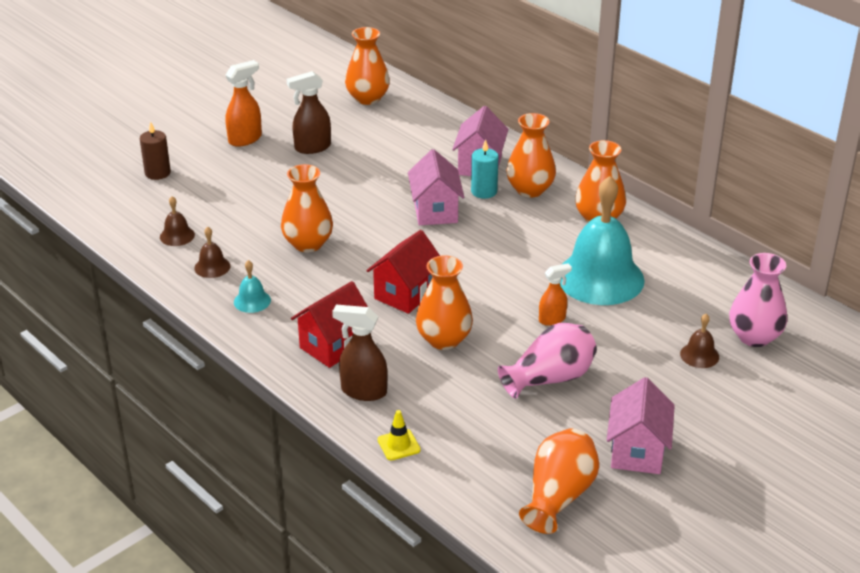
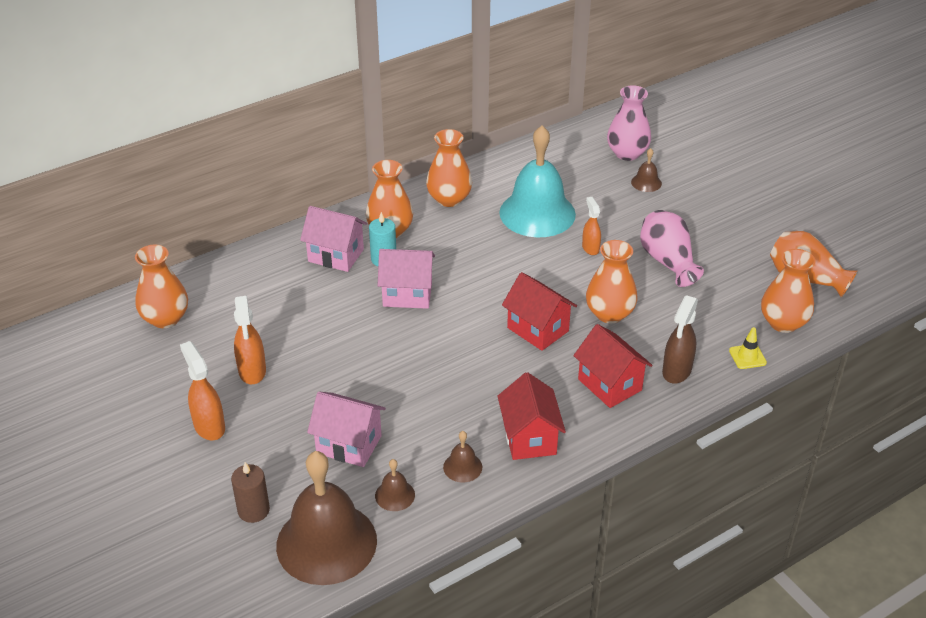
camera: 80 degrees left, 5 degrees up
turquoise bell [234,260,271,313] -> red house [497,372,566,460]
orange vase [281,164,333,252] -> orange vase moved to [761,249,816,333]
brown spray bottle [287,71,331,154] -> orange spray bottle [234,296,266,384]
pink house [607,377,675,474] -> pink house moved to [307,391,386,467]
none -> brown bell [276,451,377,585]

